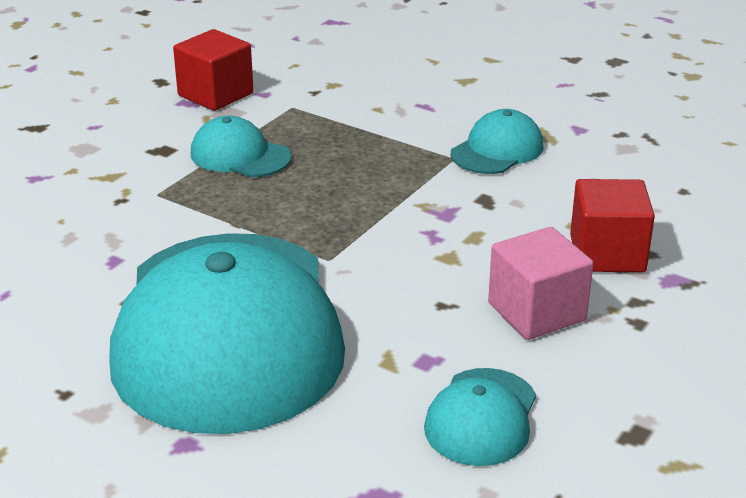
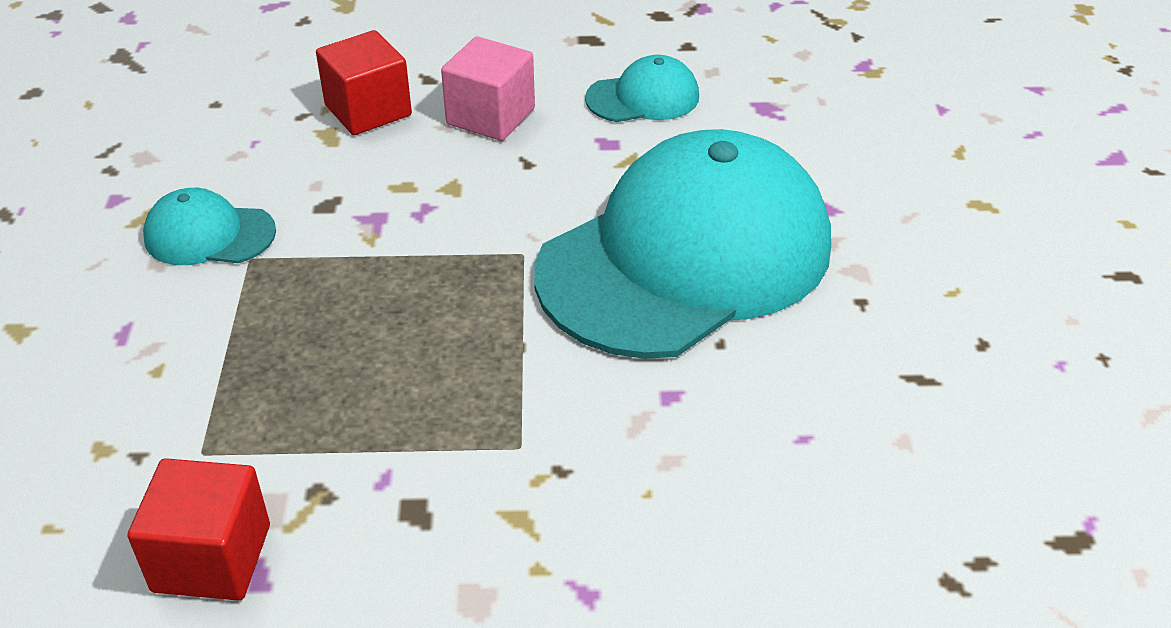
camera: 125 degrees left, 10 degrees up
turquoise cap [191,116,292,177] -> none

